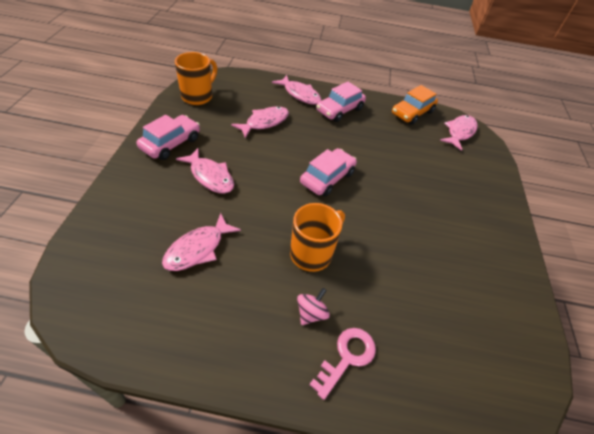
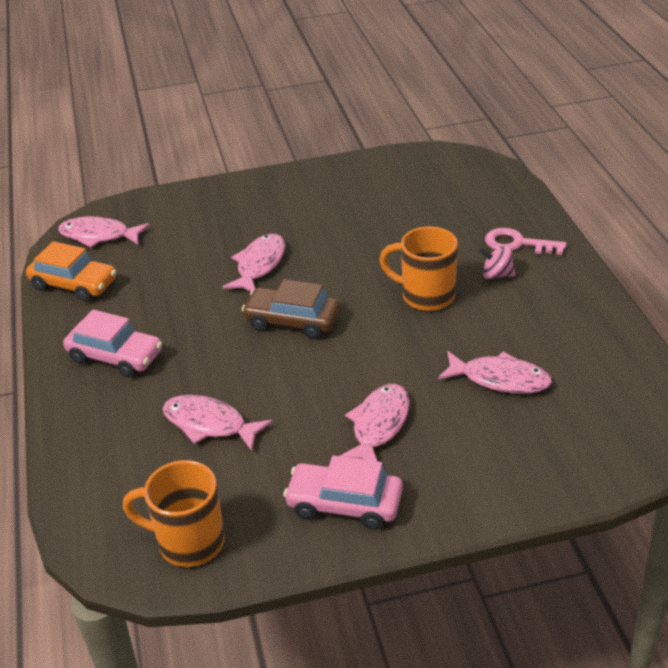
camera: 105 degrees left, 10 degrees down
pink fish [272,75,321,105] -> pink fish moved to [223,234,286,292]
pink car [300,148,357,197] -> brown car [242,279,340,339]

